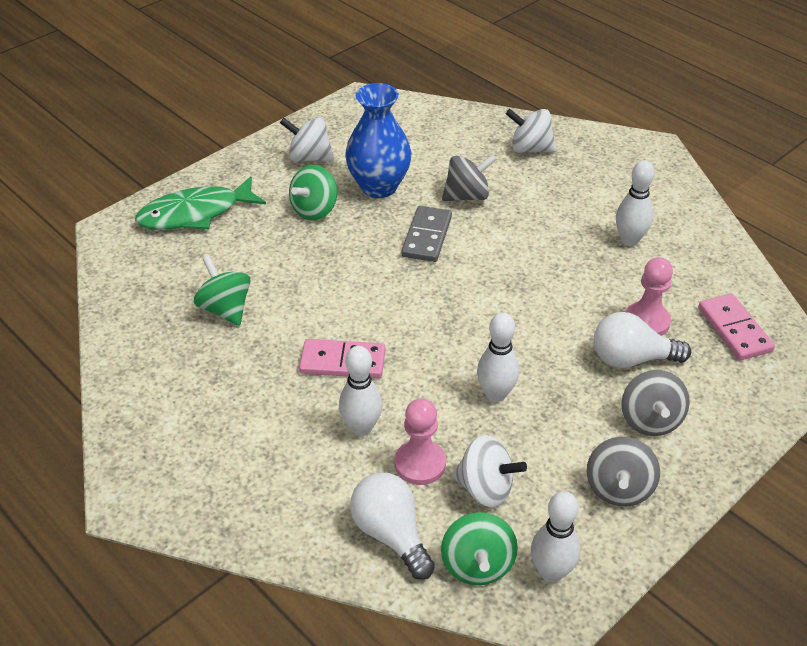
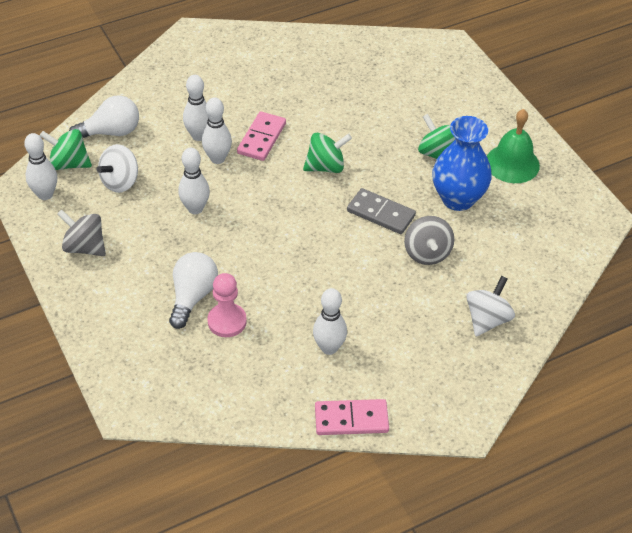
camera: 105 degrees right, 5 degrees up
green fish [135,176,266,230] -> none
green spinning top [194,256,250,326] -> green spinning top moved to [303,133,352,173]
white spinning top [280,118,334,162] -> green bell [487,109,540,183]
pink pawn [395,398,446,485] -> none
grey spinning top [621,370,690,436] -> none
pink domino [698,293,775,360] -> pink domino moved to [315,399,389,435]
none -> white bowling pin [202,97,232,164]

